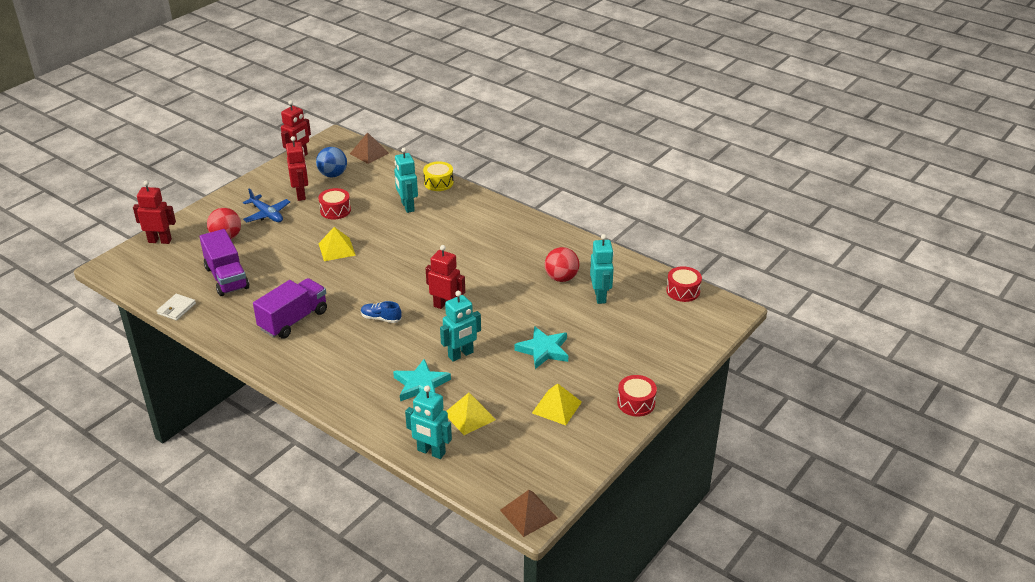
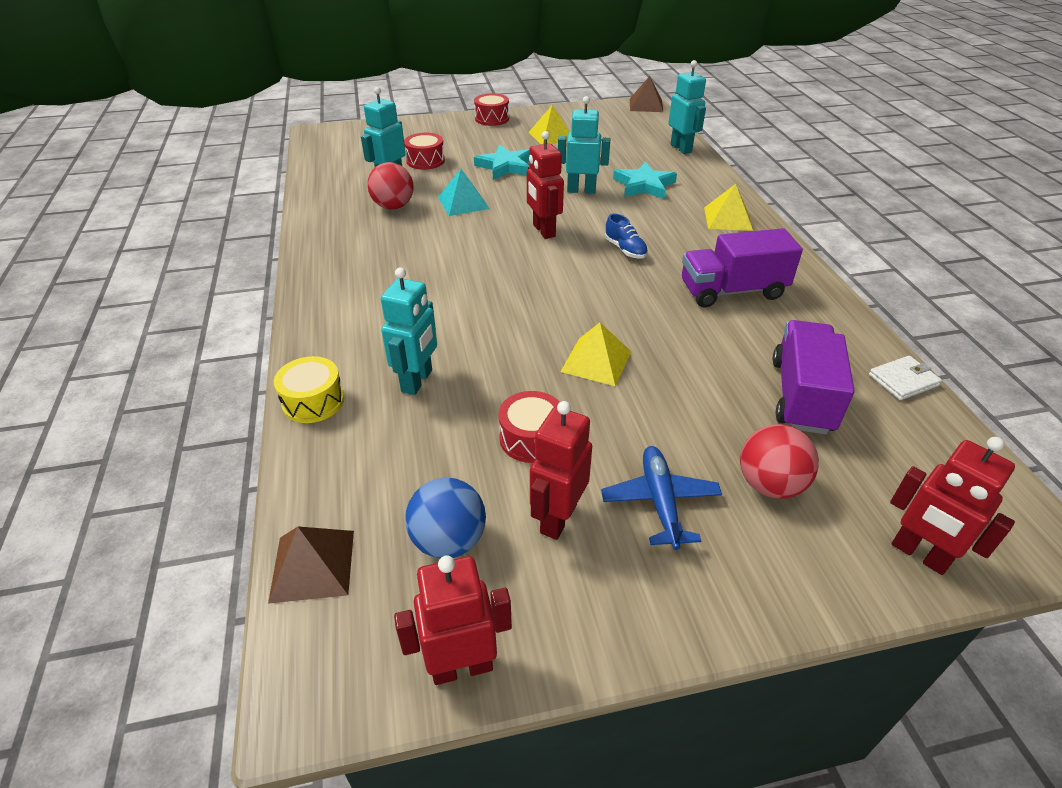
camera: 140 degrees left, 5 degrees up
yellow pyramid [446,393,496,435] -> yellow pyramid moved to [704,184,753,231]
red drum [666,266,702,302] -> red drum moved to [404,133,445,170]
none -> turquoise pyramid [438,169,490,216]

